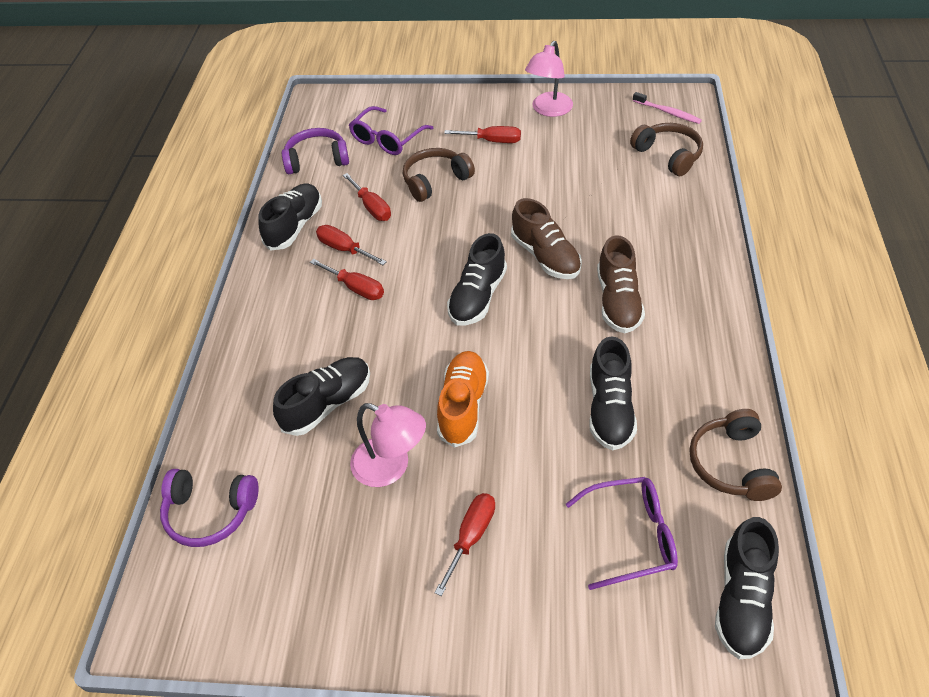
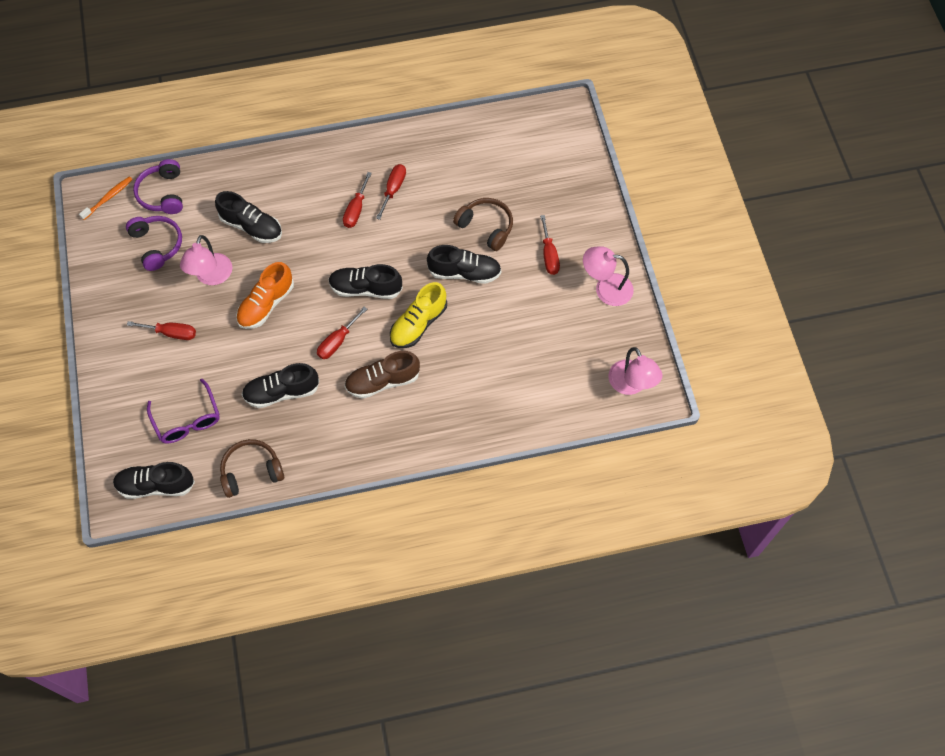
camera: 70 degrees right, 15 degrees up
black shoe [258,184,322,251] -> black shoe moved to [427,245,501,284]
purple headphones [282,128,349,174] -> purple headphones moved to [126,216,182,271]
red screwdriver [343,173,391,221] -> red screwdriver moved to [317,307,367,359]
purple glasses [349,106,433,155] -> none
orange shoe [437,351,489,447] -> orange shoe turned 135 degrees clockwise [236,262,294,329]
brown shoe [511,198,582,279] -> yellow shoe [390,282,447,348]
brown headphones [630,123,703,176] -> none
pink toothbrush [633,92,702,124] -> pink lamp [608,347,663,395]
none -> orange toothbrush [79,176,133,220]

